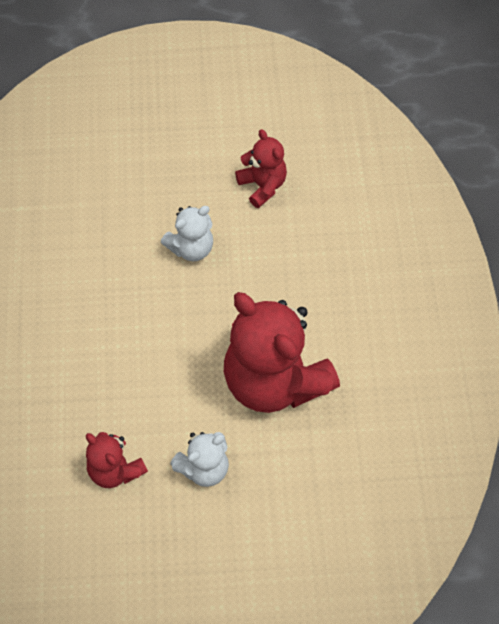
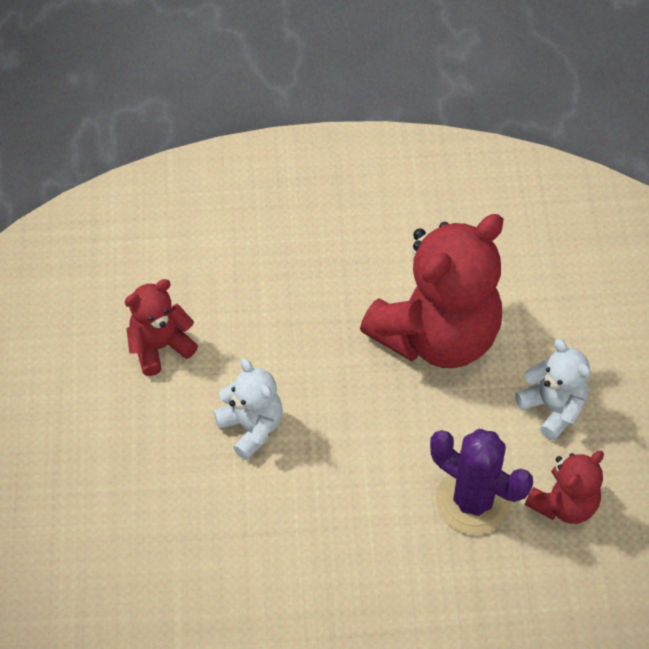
camera: 90 degrees left, 5 degrees down
none -> purple cactus [430,429,533,535]

